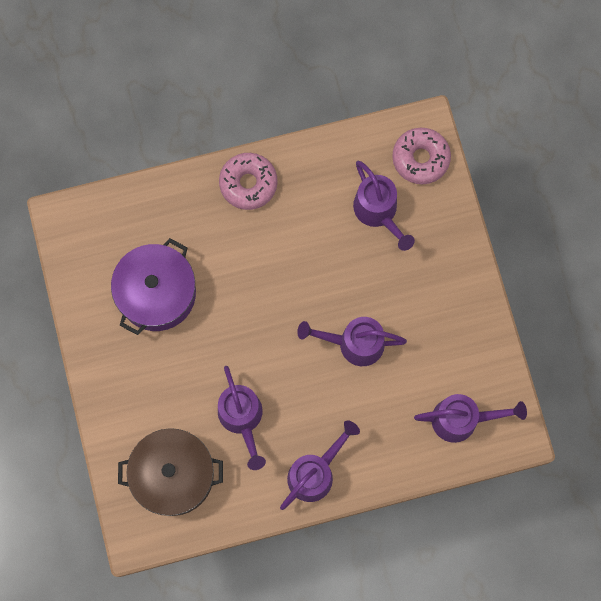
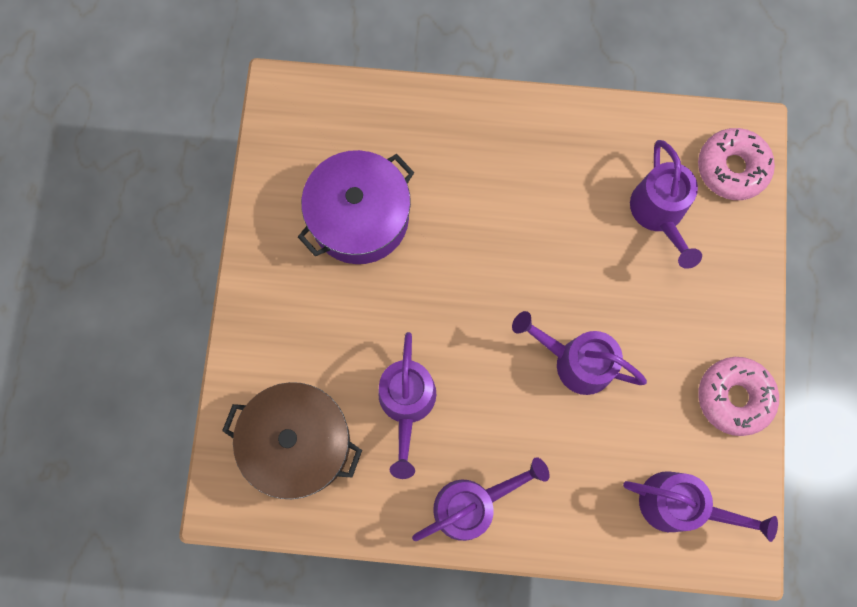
camera: 20 degrees right, 0 degrees up
pink donut [219,153,277,210] -> pink donut moved to [698,357,779,436]

